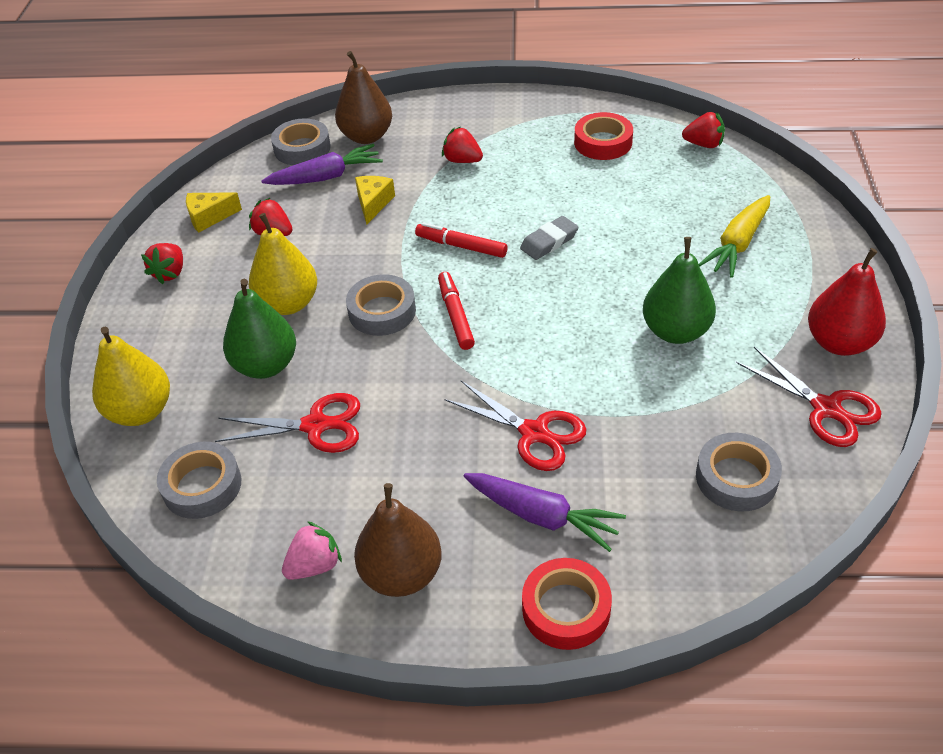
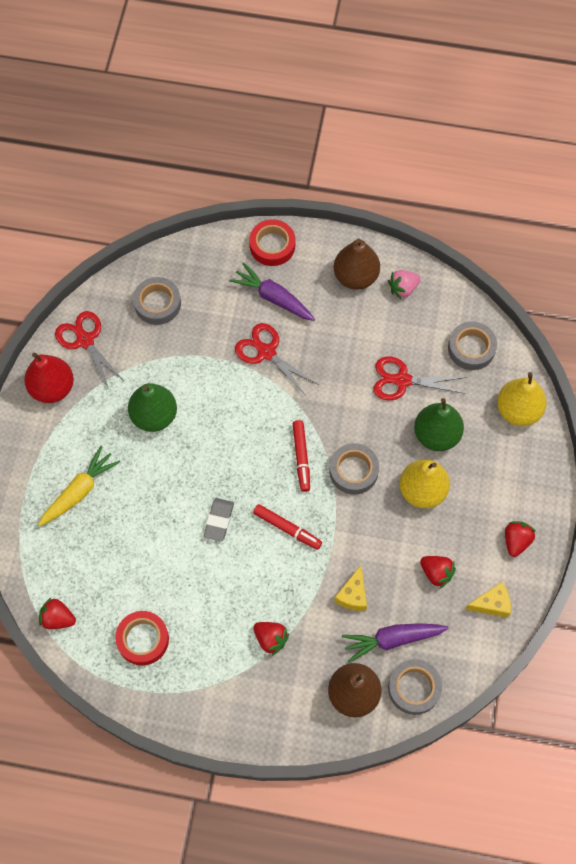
camera: 175 degrees left, 20 degrees up
grey eraser [520,216,579,260] -> grey eraser turned 45 degrees counterclockwise [204,498,234,541]

